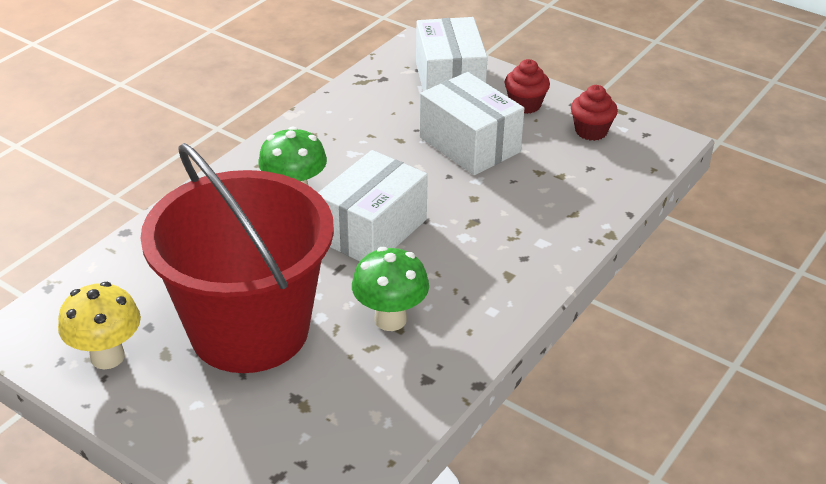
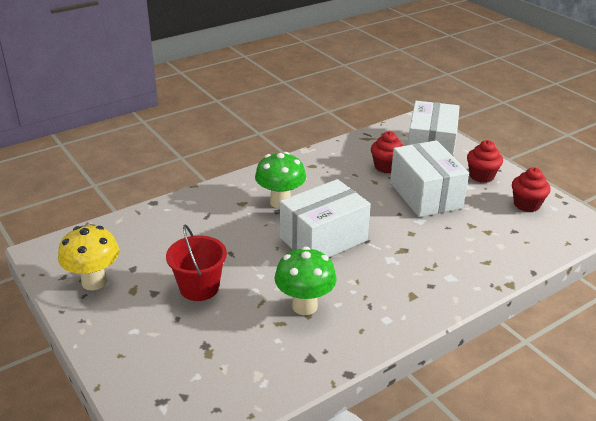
camera: 20 degrees right, 5 degrees down
red bucket [140,143,334,373] -> red bucket [166,225,227,301], size x0.43
none -> red cupcake [371,131,404,173]

